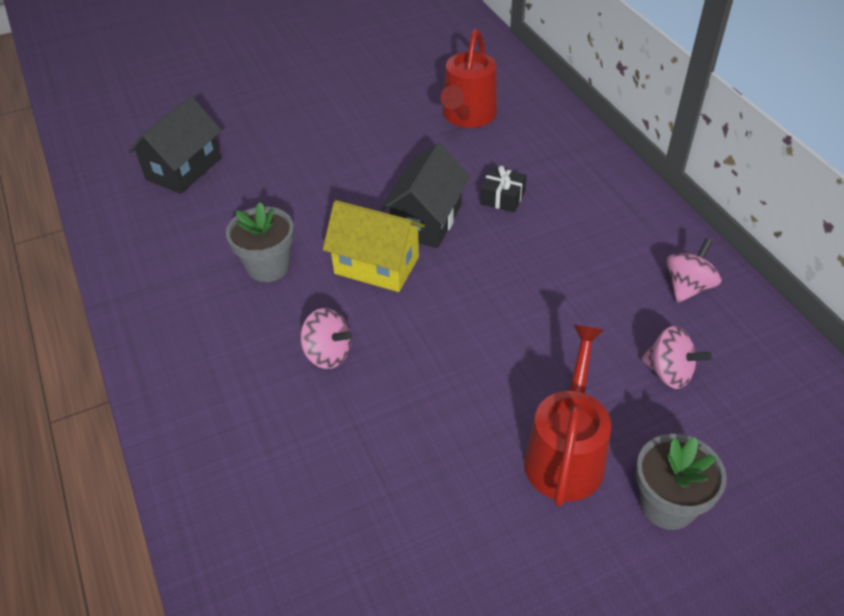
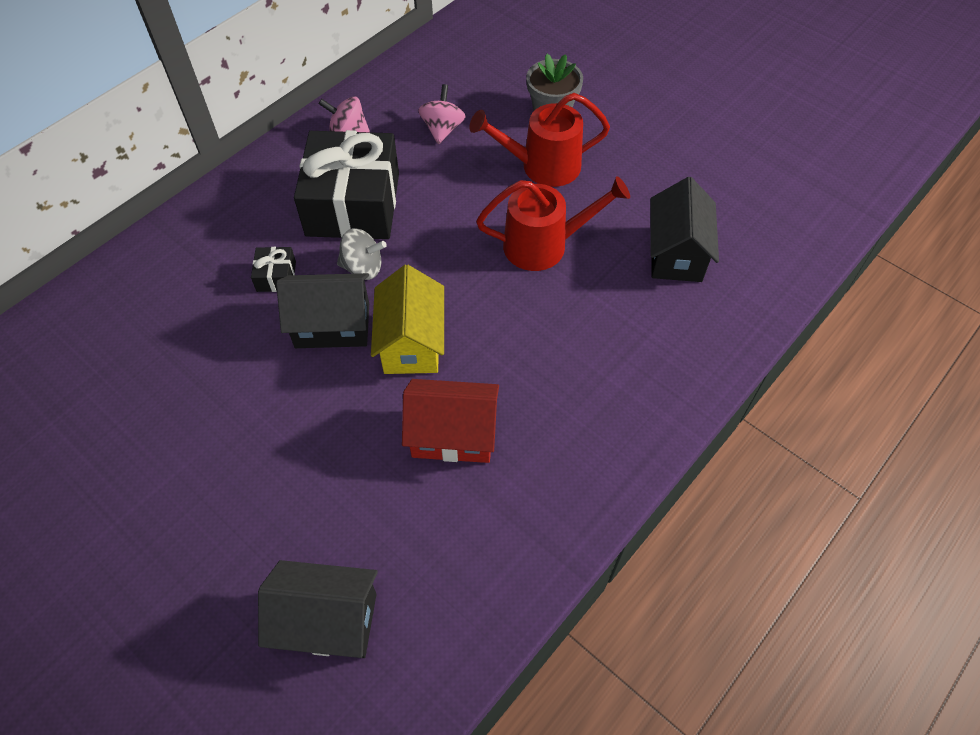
camera: 115 degrees left, 10 degrees up
grey flower pot [226,202,294,282] -> red house [402,379,499,463]
pink spinning top [300,308,352,369] -> none
red watering can [441,29,497,128] -> red watering can moved to [476,176,630,271]
none -> black gift [294,130,399,239]
none -> grey spinning top [337,228,387,280]
none -> black house [650,177,719,282]

